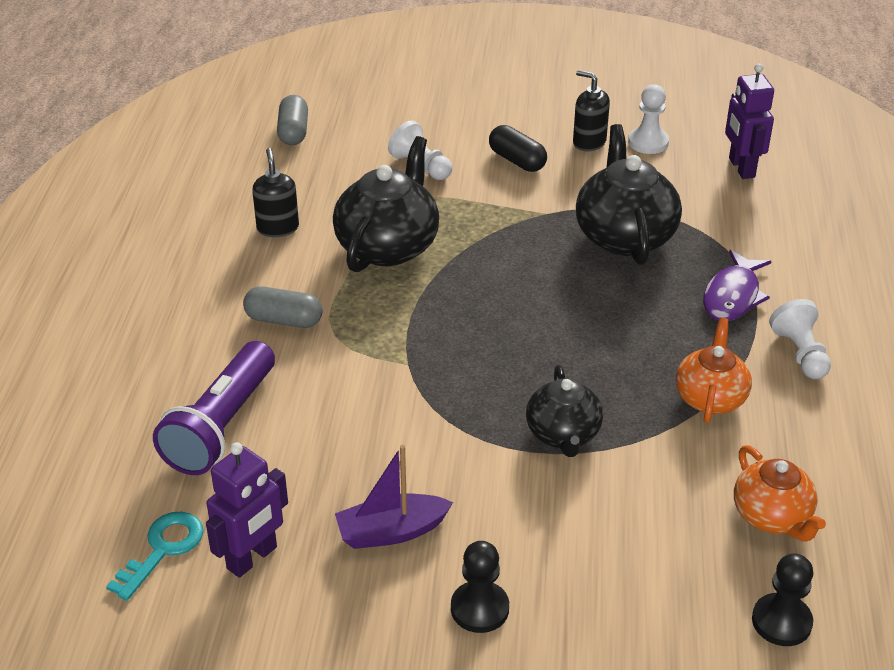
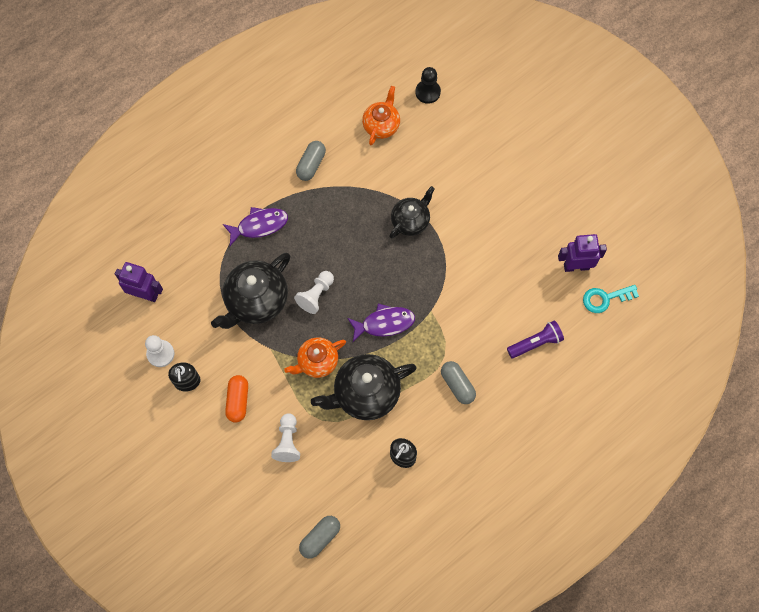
camera: 135 degrees left, 30 degrees up
purple flashlight [153,341,275,475] -> purple flashlight [507,320,564,358], size x0.63
purple boat [335,445,453,549] -> none
black pawn [451,541,509,633] -> none
black capsule [489,125,547,172] -> orange capsule [225,375,248,423]
orange teapot [676,318,752,423] -> orange teapot moved to [284,337,346,378]
purple robot [725,63,774,179] -> purple robot turned 105 degrees counterclockwise [115,262,163,302]
white pawn [769,299,831,379] -> white pawn moved to [294,271,334,314]
none -> grey capsule [296,141,326,181]
none -> purple fish [347,303,415,342]

